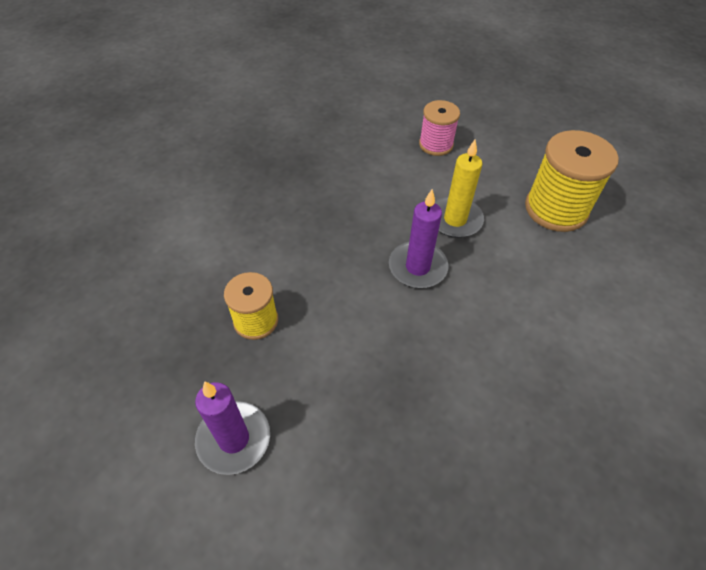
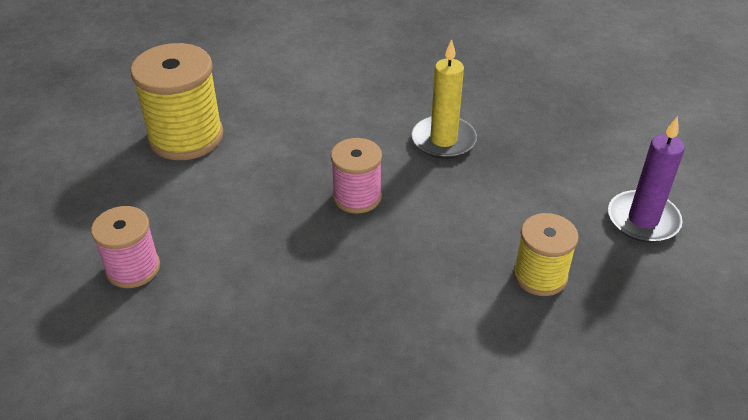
camera: 125 degrees left, 10 degrees down
purple candle [389,189,449,288] -> pink spool [331,138,382,214]
yellow candle [435,139,484,238] -> yellow candle moved to [412,39,477,159]

